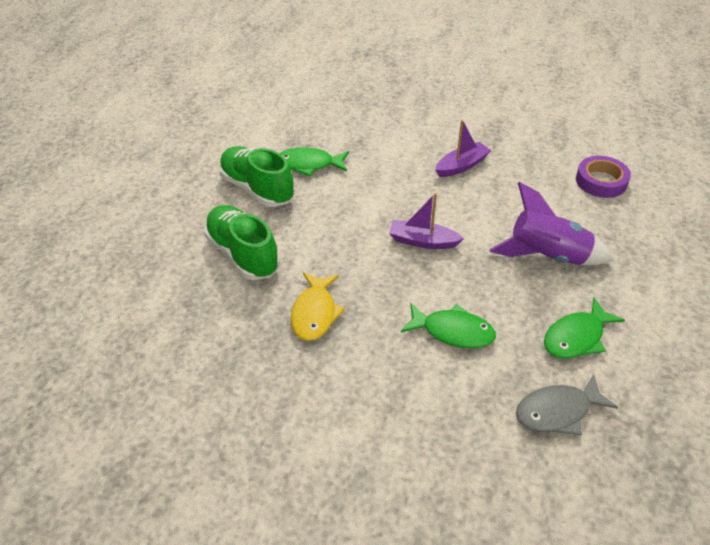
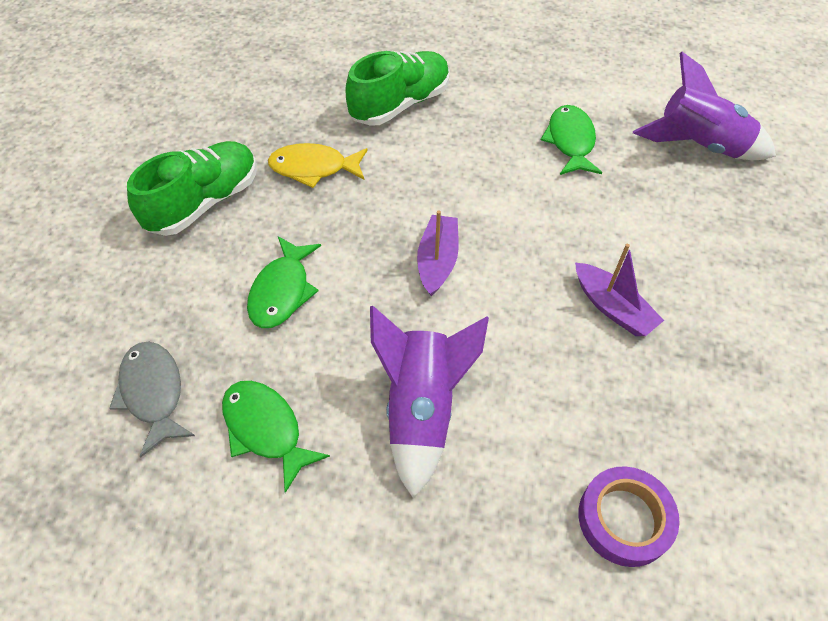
camera: 85 degrees right, 10 degrees up
green shoe [219,146,295,207] -> green shoe moved to [127,141,257,236]
none -> purple rocket [633,52,776,160]

